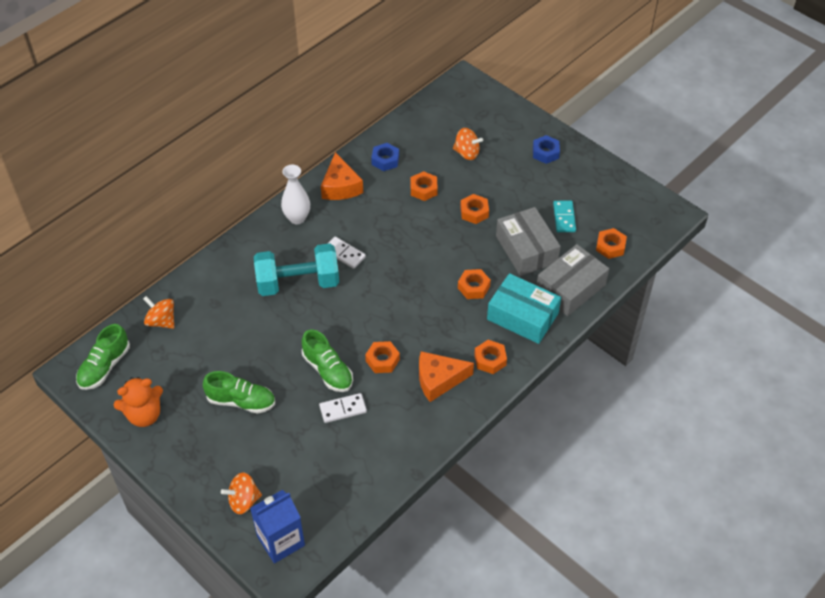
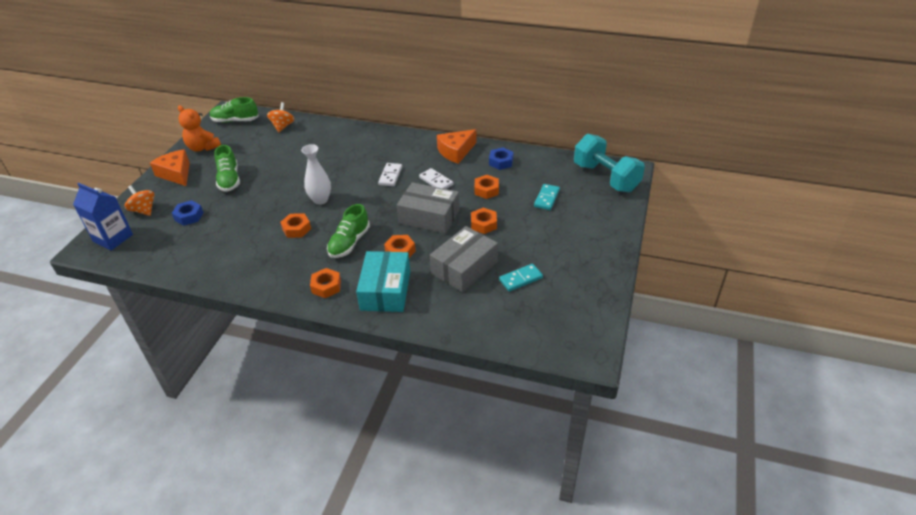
camera: 65 degrees right, 10 degrees down
turquoise dumbbell [254,243,339,296] -> turquoise dumbbell moved to [574,134,645,192]
white vase [281,165,310,224] -> white vase moved to [301,144,331,205]
green shoe [302,330,353,392] -> green shoe moved to [327,204,370,258]
white domino [319,393,367,423] -> white domino moved to [419,168,453,189]
orange cheese [419,351,474,402] -> orange cheese moved to [150,149,190,186]
orange spinning top [453,128,483,160] -> turquoise domino [534,184,560,210]
blue nut [533,135,560,164] -> blue nut moved to [172,200,204,226]
grey box [537,244,609,316] -> grey box moved to [397,182,459,234]
orange nut [596,228,627,259] -> none

